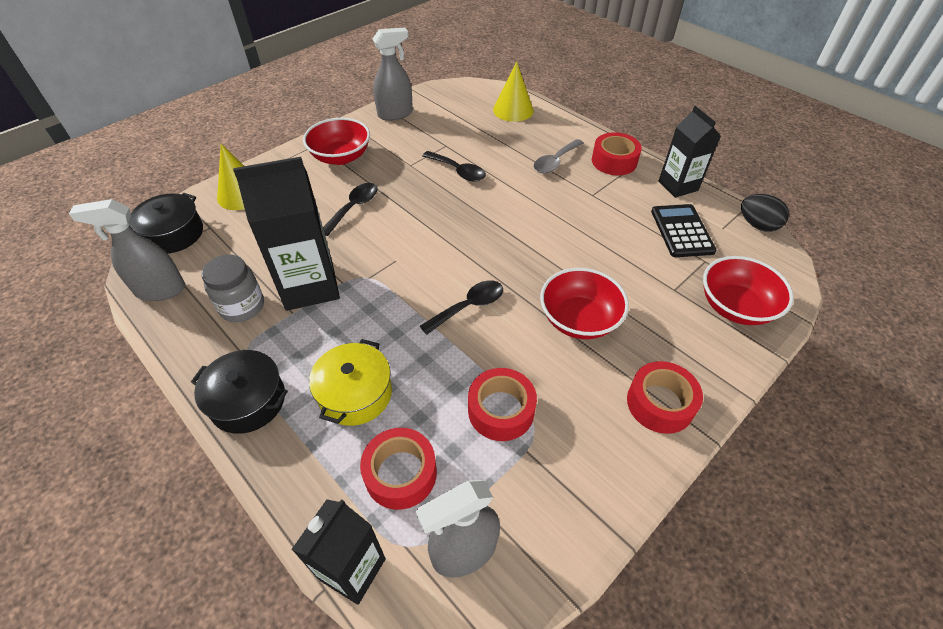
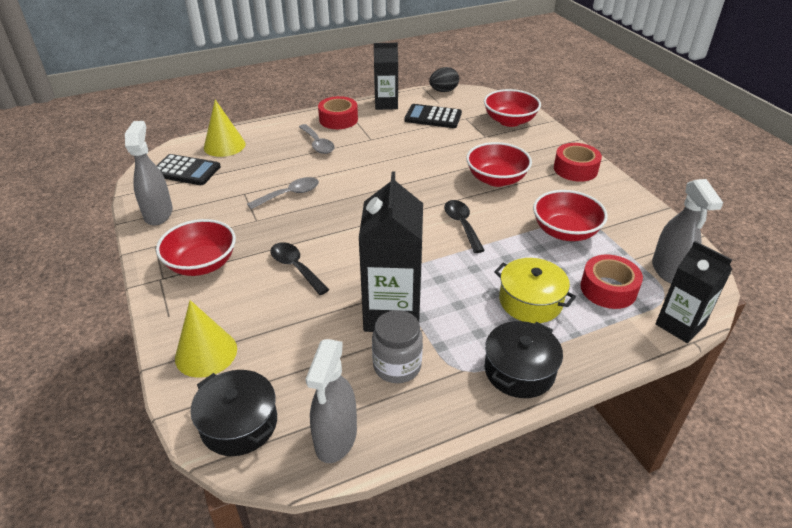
camera: 70 degrees left, 10 degrees down
black spoon [422,151,486,182] -> grey spoon [247,177,319,209]
red tape [468,368,537,441] -> red bowl [533,190,608,241]
none -> black calculator [156,154,221,185]

